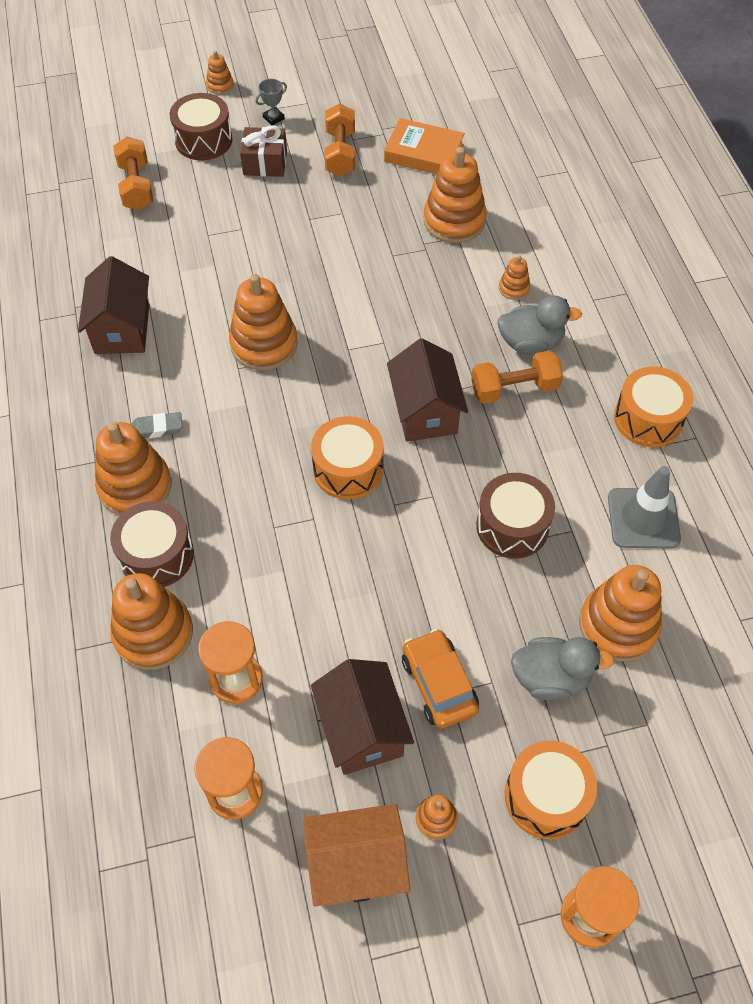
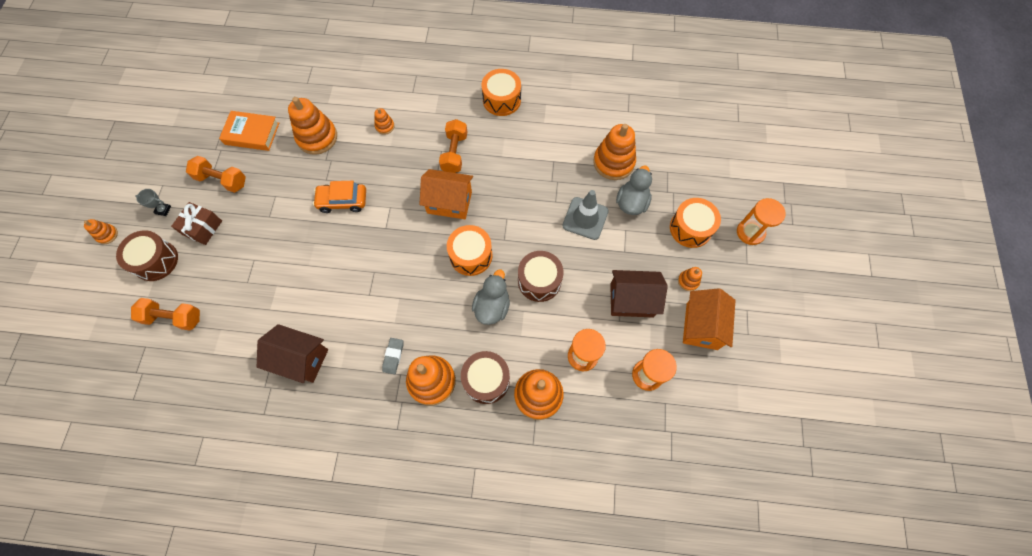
camera: 70 degrees left, 10 degrees up
orange stacking toy [229,274,298,370] -> none
grey trophy [256,79,287,125] -> grey trophy turned 60 degrees counterclockwise [135,189,171,216]
orange book [384,118,465,174] -> orange book turned 60 degrees clockwise [219,111,279,151]
brown house [387,338,468,442] -> orange house [419,169,473,219]
orange car [402,629,479,729] -> orange car moved to [313,181,366,213]
brown drum [476,473,555,559] -> brown drum moved to [518,251,564,302]
grey duck [497,295,582,354] -> grey duck moved to [472,270,510,325]
grey traffic cone [608,466,681,548] -> grey traffic cone moved to [562,190,609,240]

